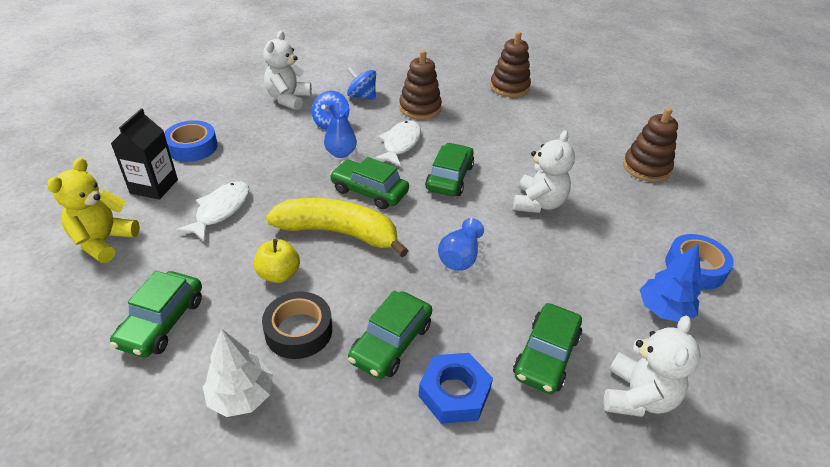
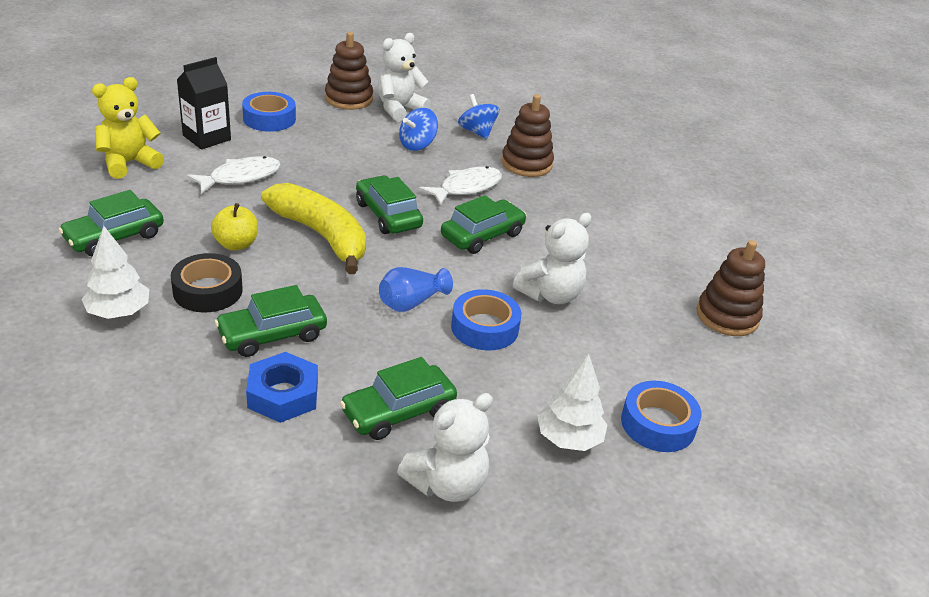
camera: 30 degrees right, 5 degrees down
blue vase [324,102,357,158] -> none
brown stacking toy [490,31,531,97] -> brown stacking toy moved to [325,32,373,110]
blue tree [640,244,701,322] -> white tree [537,354,607,451]
none -> blue tape [451,289,521,350]

